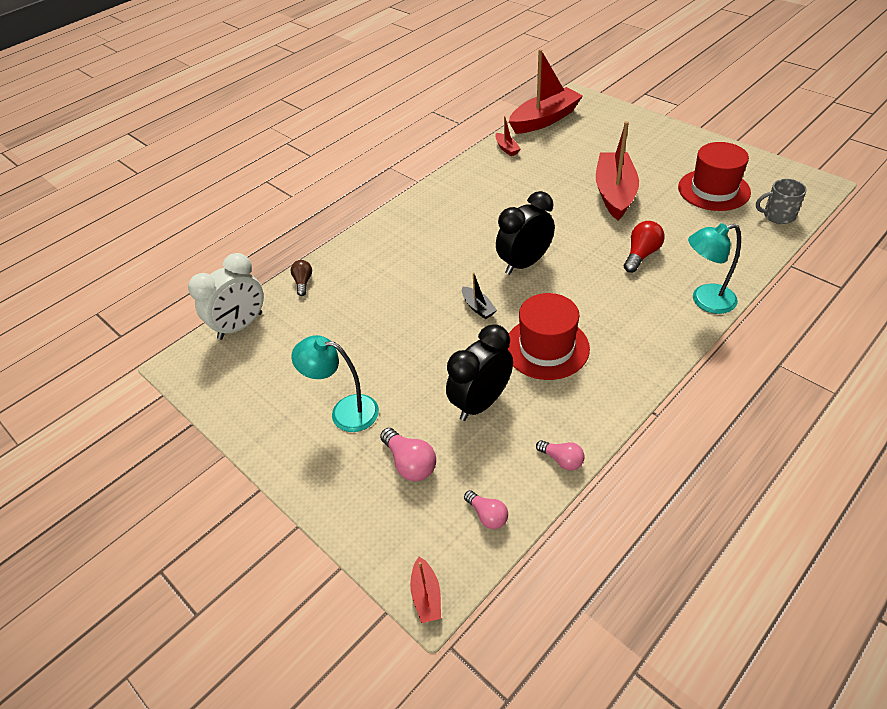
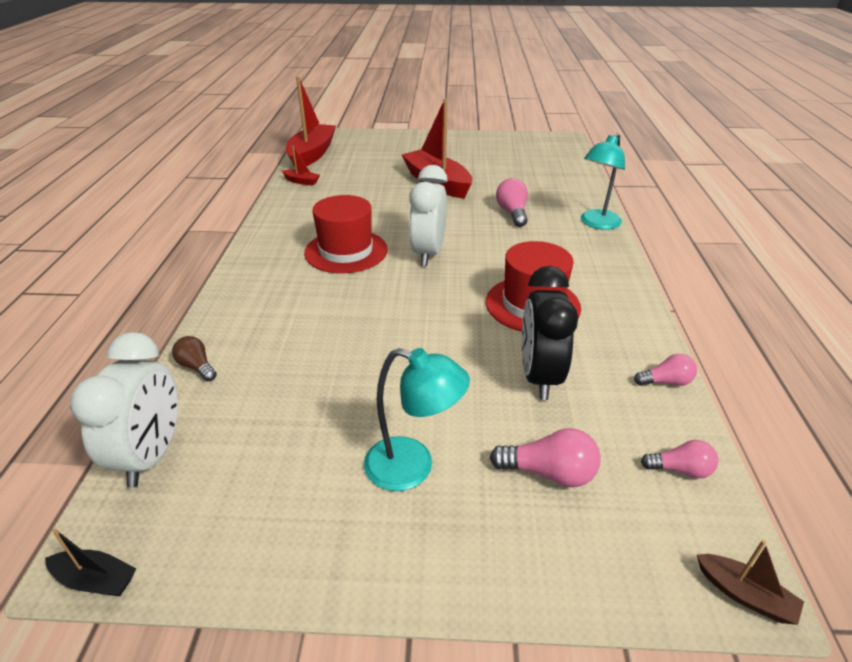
camera: 45 degrees left, 10 degrees down
turquoise lamp [291,335,379,432] -> turquoise lamp turned 135 degrees counterclockwise [364,348,470,491]
red boat [410,557,441,623] -> brown boat [697,540,804,625]
black boat [462,272,497,319] -> black boat moved to [45,529,136,596]
black clock [496,191,555,275] -> white clock [409,165,448,266]
red light bulb [624,221,665,273] -> pink light bulb [496,178,528,227]
red hat [678,142,751,211] -> red hat moved to [304,195,388,273]
grey mug [756,179,807,224] -> none

